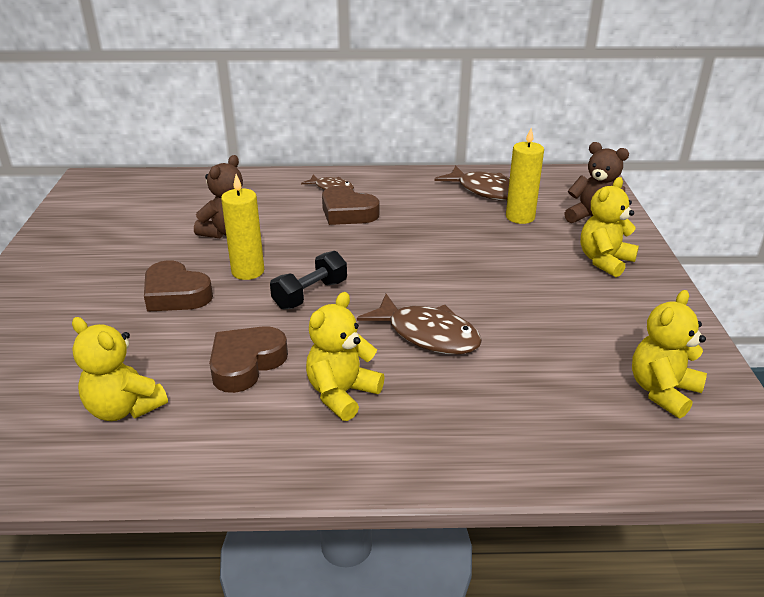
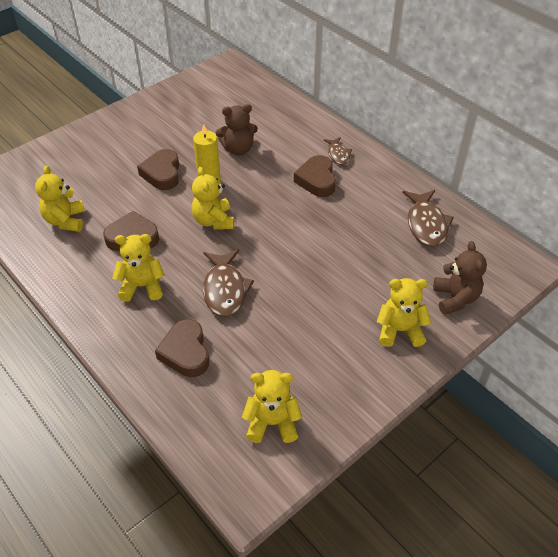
camera: 50 degrees right, 15 degrees up
black dumbbell [270,251,347,310] -> yellow teddy bear [192,167,234,230]
yellow candle [506,128,544,224] -> none
none -> brown heart [155,319,209,377]

